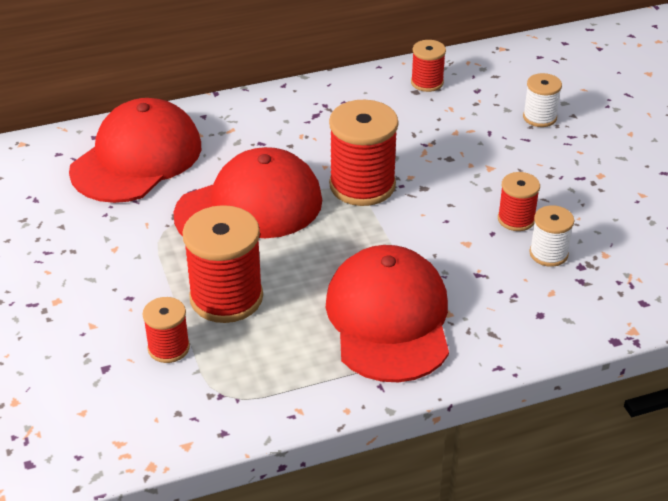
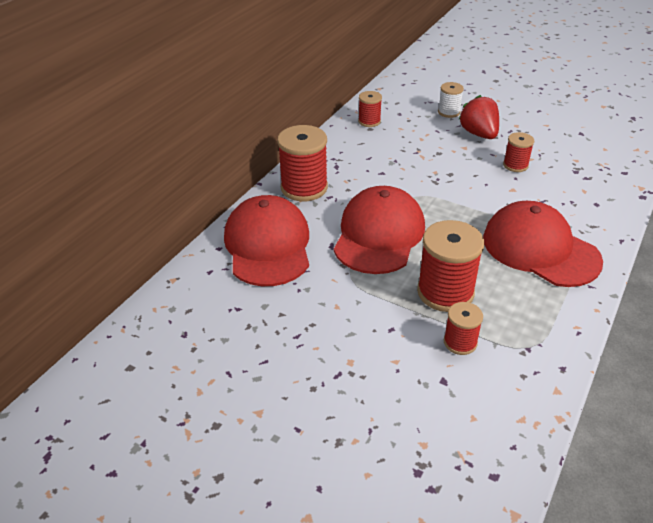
camera: 40 degrees left, 0 degrees up
red spool [329,100,399,206] -> red spool moved to [277,125,328,201]
white spool [529,205,574,267] -> none
none -> red strawberry [459,95,499,139]

